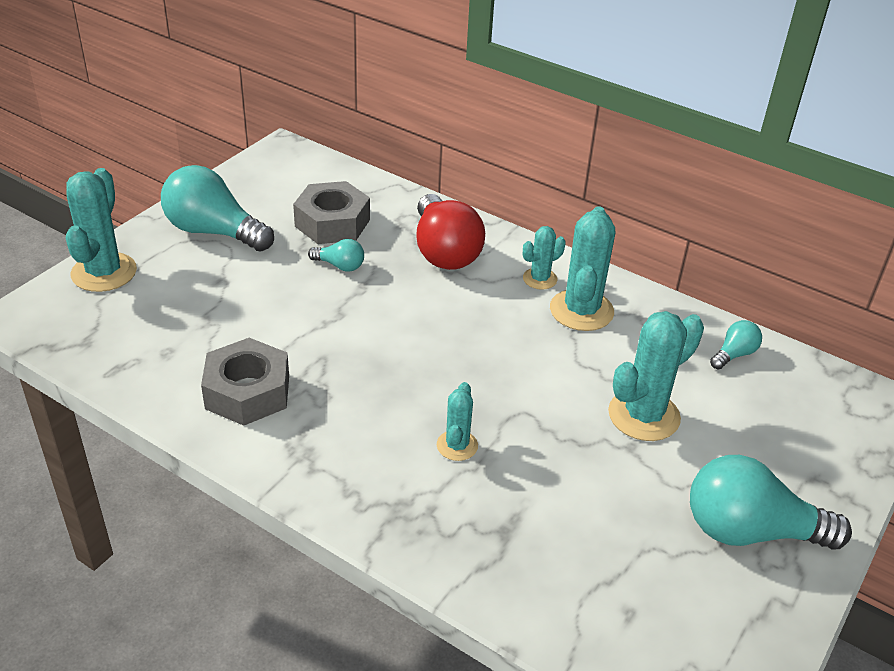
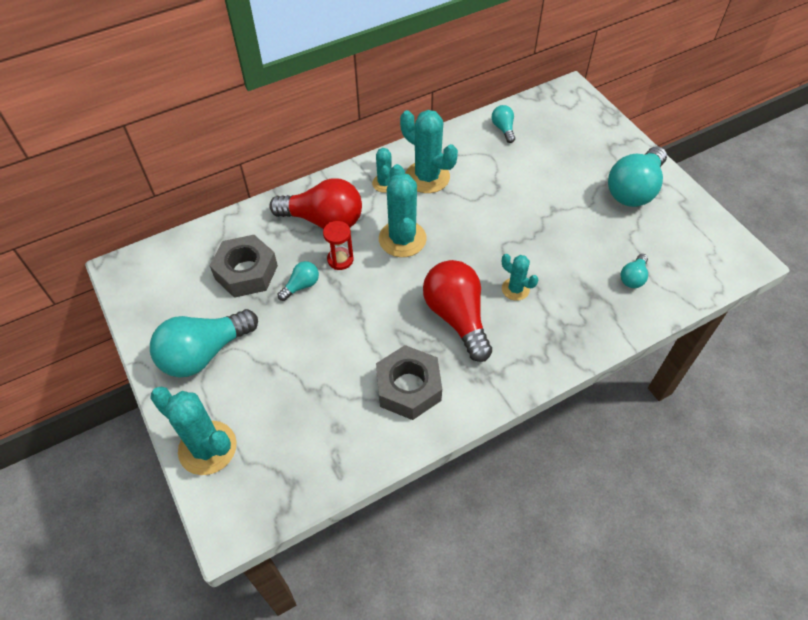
camera: 60 degrees left, 15 degrees up
turquoise cactus [608,311,704,441] -> turquoise cactus moved to [379,164,427,257]
none -> red hourglass [323,221,353,270]
none -> red light bulb [423,260,492,362]
none -> turquoise light bulb [621,254,648,288]

